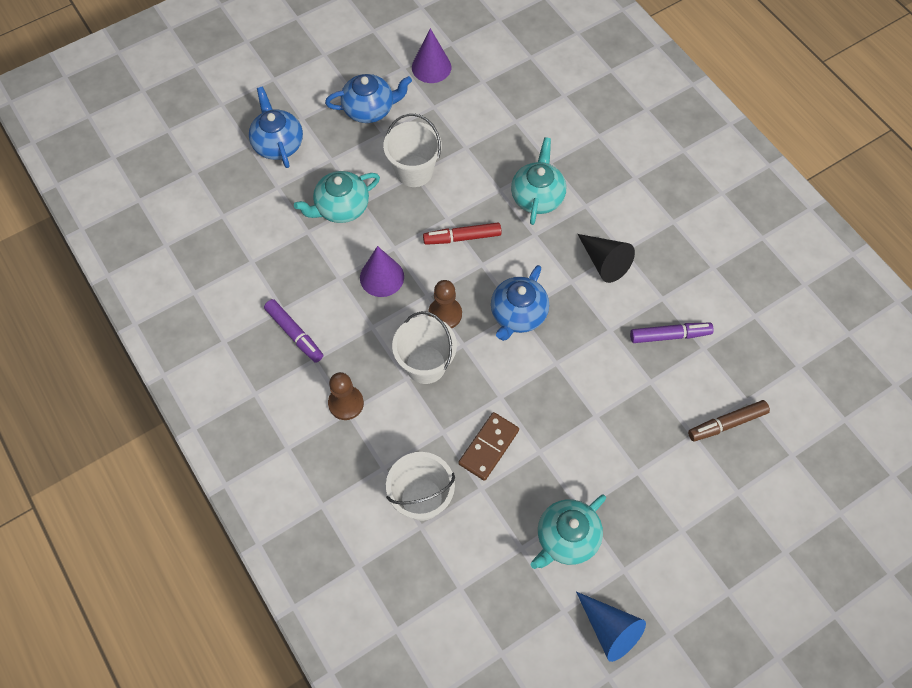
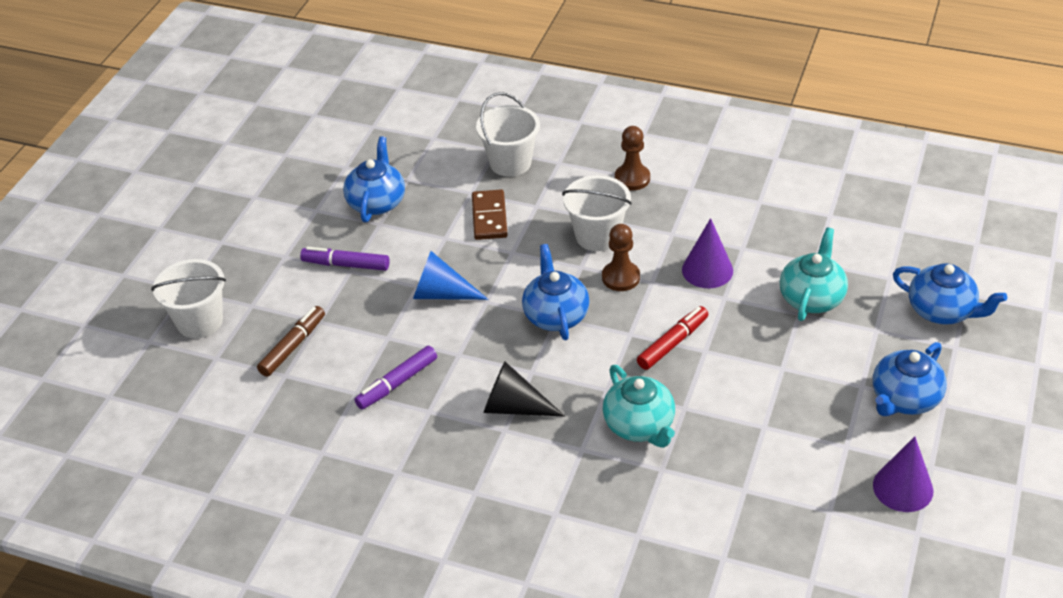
camera: 145 degrees right, 20 degrees down
purple marker [264,299,323,363] -> purple marker moved to [300,247,390,271]
white bucket [383,113,442,187] -> white bucket moved to [151,259,226,338]
turquoise teapot [530,494,606,569] -> blue teapot [343,136,405,222]
blue cone [576,592,646,662] -> blue cone moved to [413,251,488,300]

